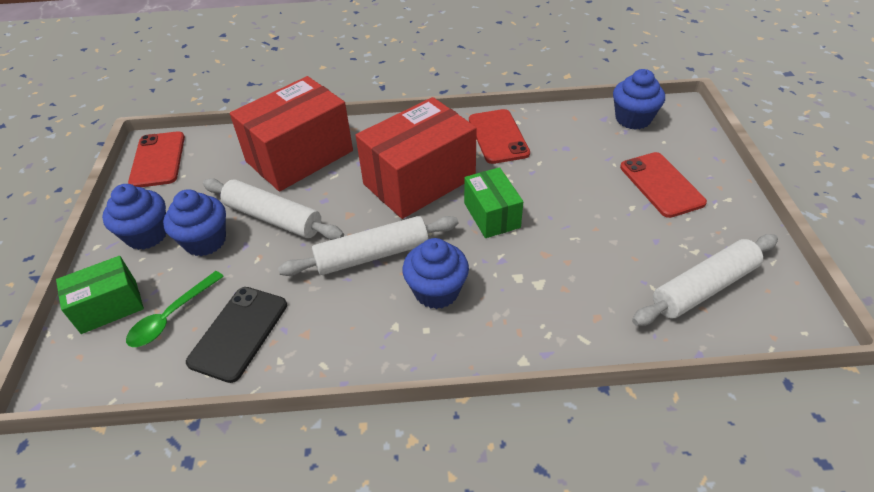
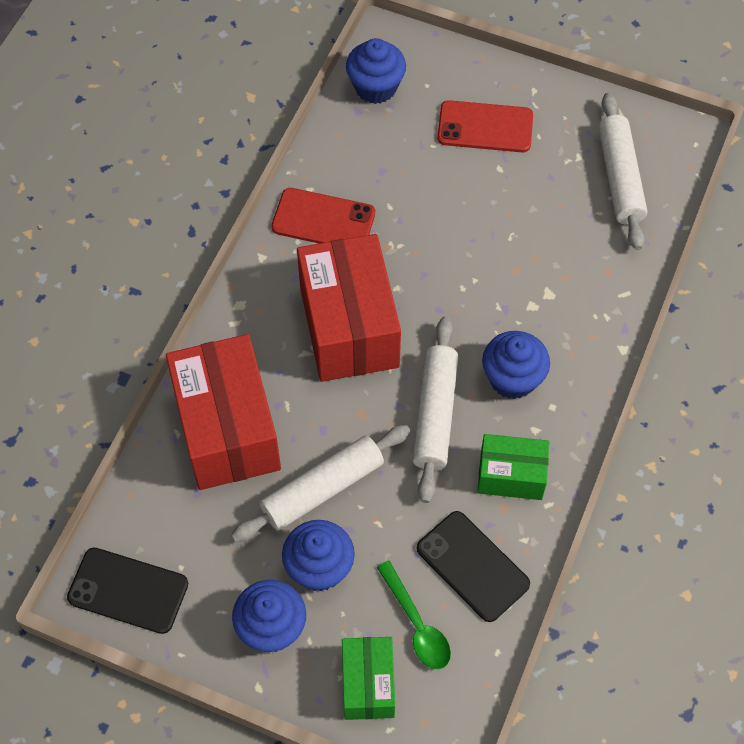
camera: 65 degrees left, 15 degrees up
red phone [128,131,185,187] -> black phone [67,548,188,634]
green box [464,167,523,238] -> green box moved to [477,434,549,500]

